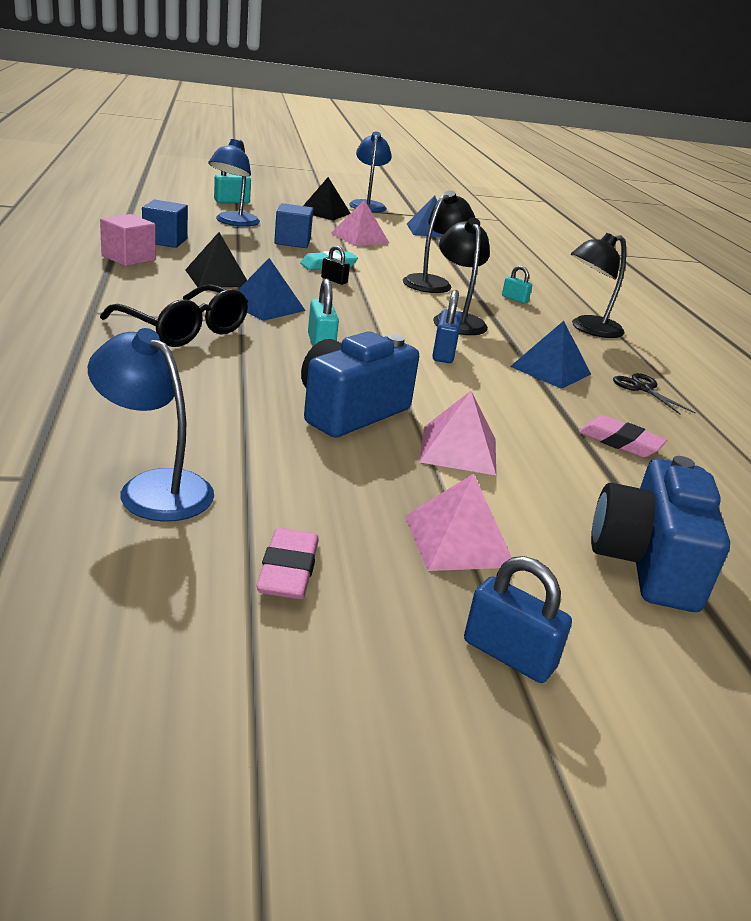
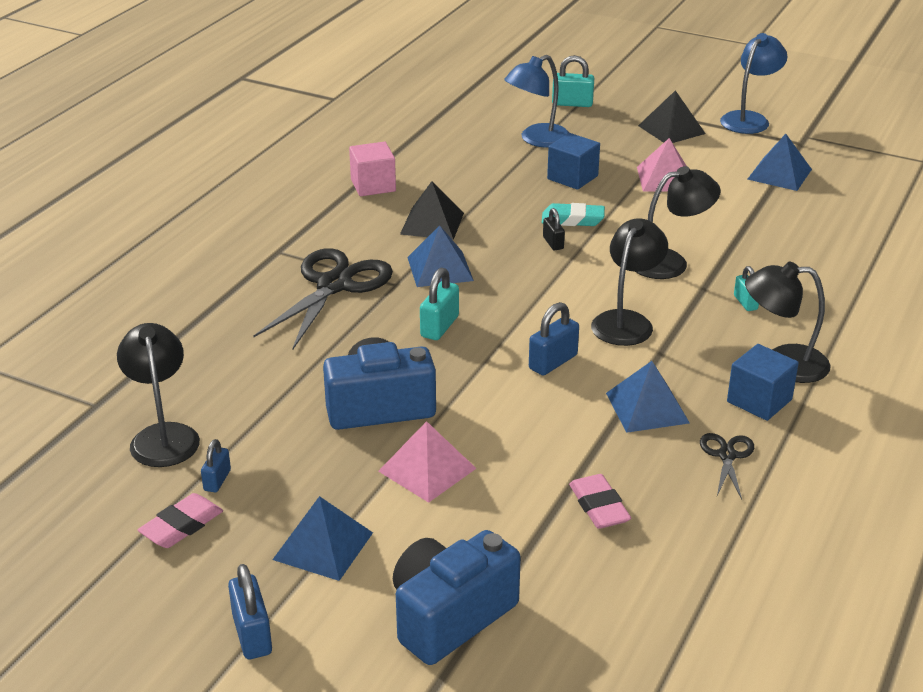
camera: 40 degrees right, 5 degrees up
blue lamp [88,328,214,522] -> black lamp [117,323,200,467]
black glasses [100,284,248,347] -> black scissors [254,248,393,350]
blue cube [142,200,188,248] -> blue cube moved to [727,344,799,421]
pink pyramid [405,473,512,571] -> blue pyramid [272,496,373,581]
none -> blue padlock [201,439,231,492]

